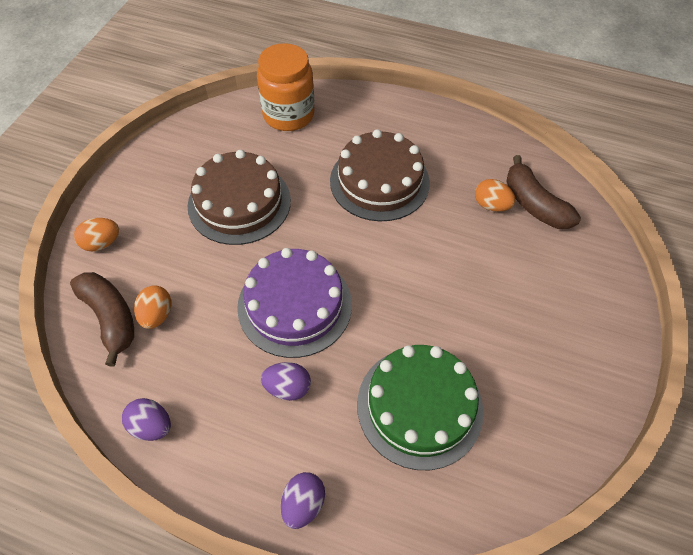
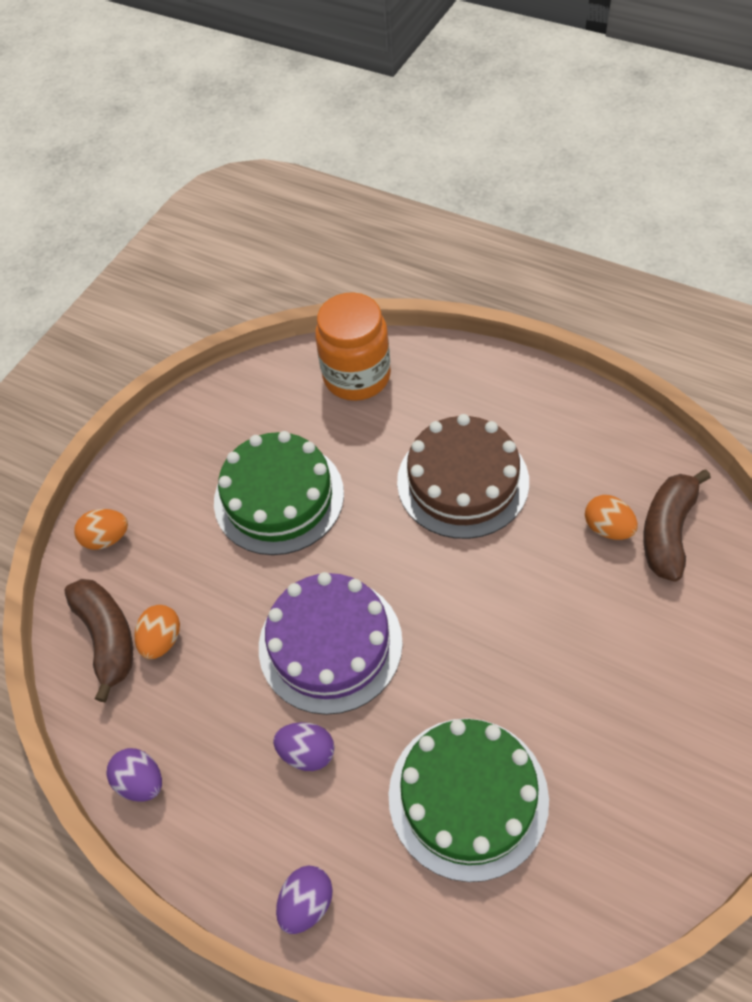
camera: 15 degrees right, 0 degrees up
brown cake [188,150,291,245] -> green cake [214,431,344,555]
brown banana [506,155,581,229] -> brown banana turned 45 degrees clockwise [643,469,711,581]

